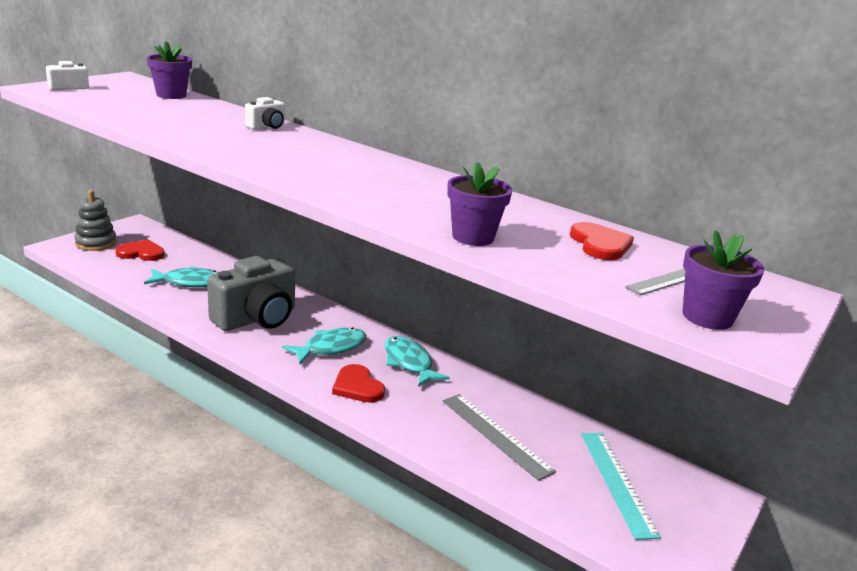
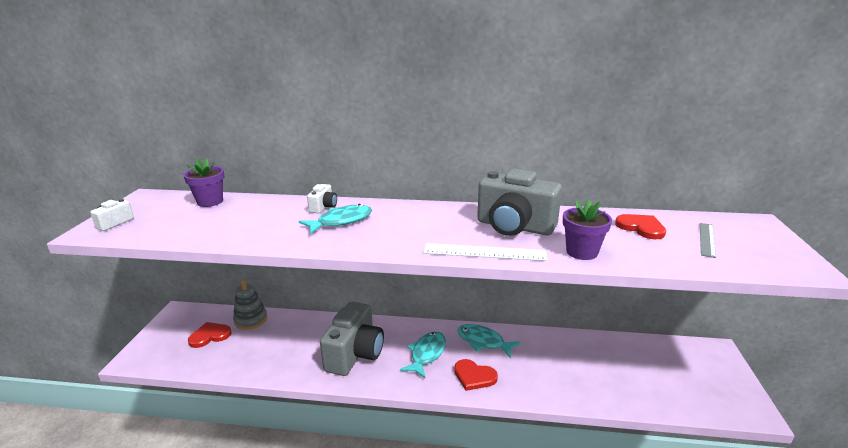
camera: 25 degrees left, 0 degrees up
grey stacking toy [74,190,117,251] -> grey stacking toy moved to [233,280,267,330]
turquoise fish [144,266,219,287] -> turquoise fish moved to [299,204,372,234]
grey ruler [443,394,556,481] -> none
turquoise ruler [581,433,661,540] -> none
purple flower pot [683,230,765,330] -> none
none -> white ruler [423,243,548,261]
none -> grey camera [477,169,562,236]

